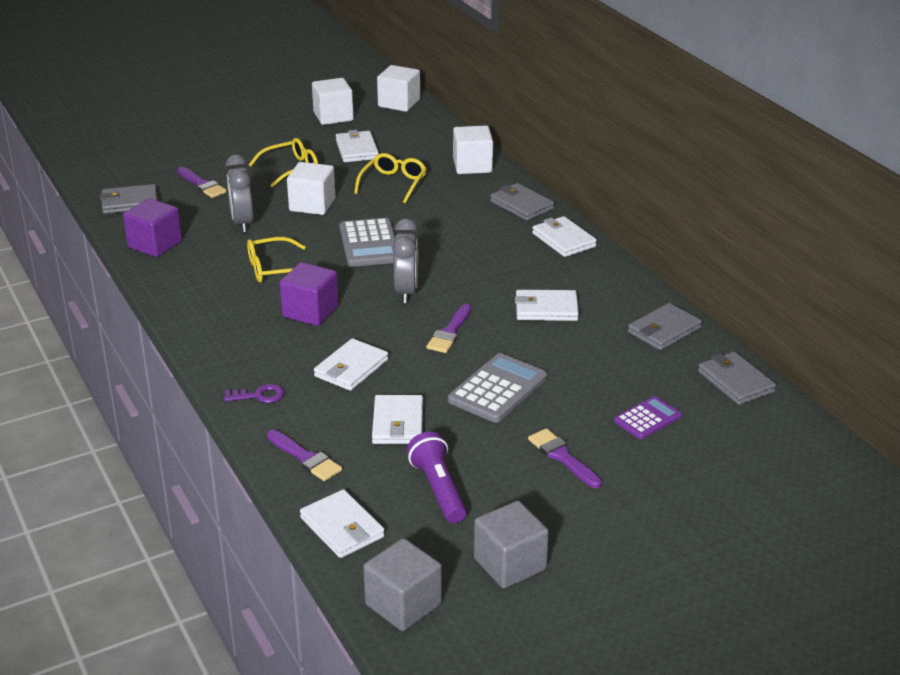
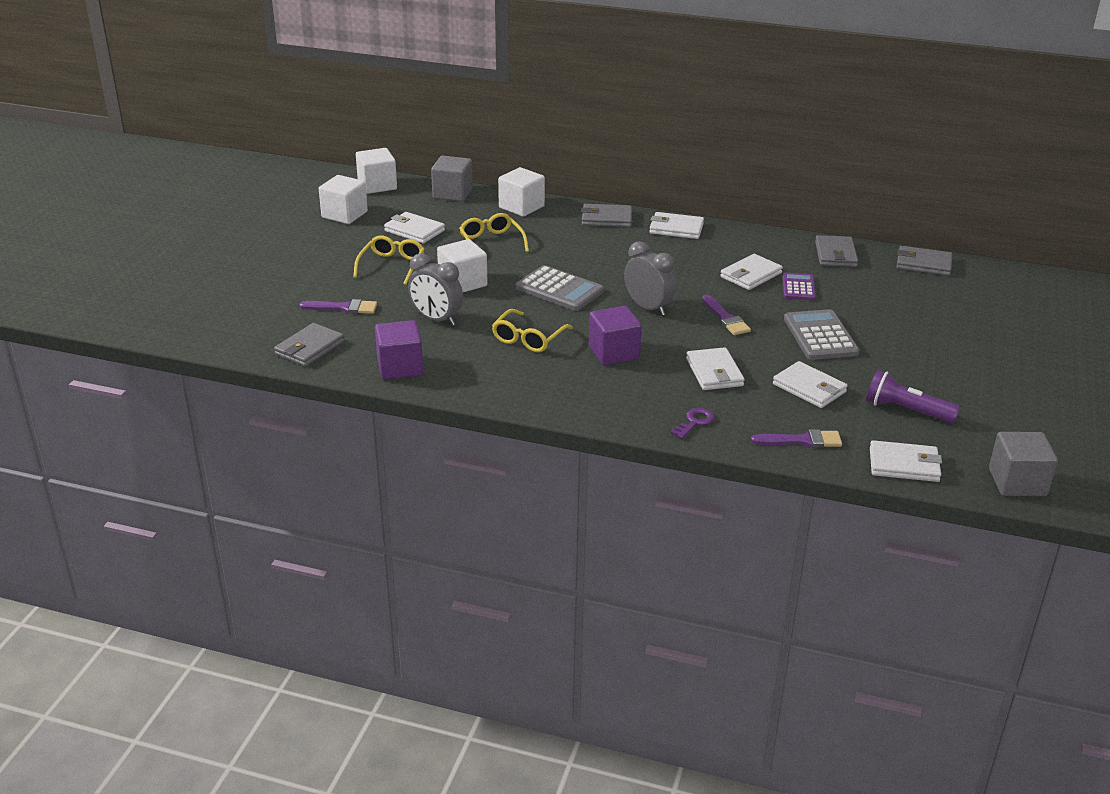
camera: 45 degrees left, 0 degrees up
grey cube [474,501,549,589] -> grey cube moved to [431,156,473,201]
purple brush [528,428,602,488] -> none
purple calculator [614,396,682,439] -> purple calculator moved to [782,273,816,300]

